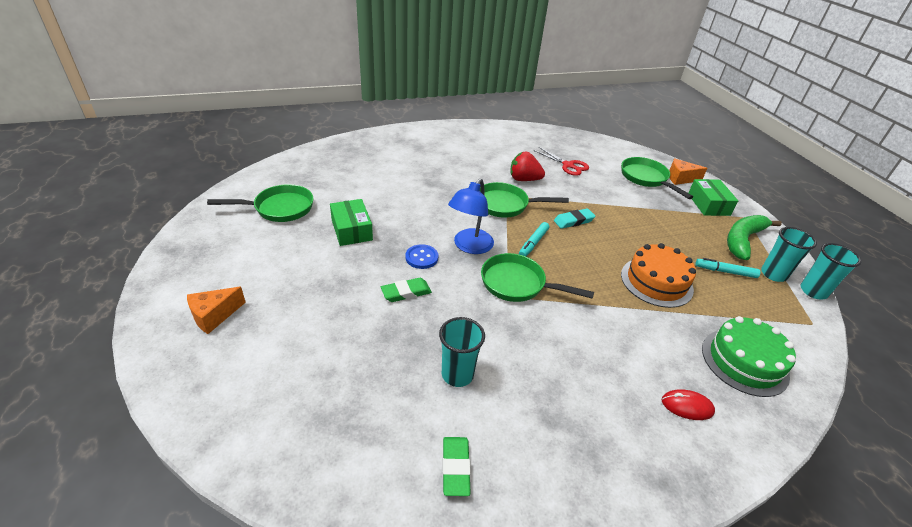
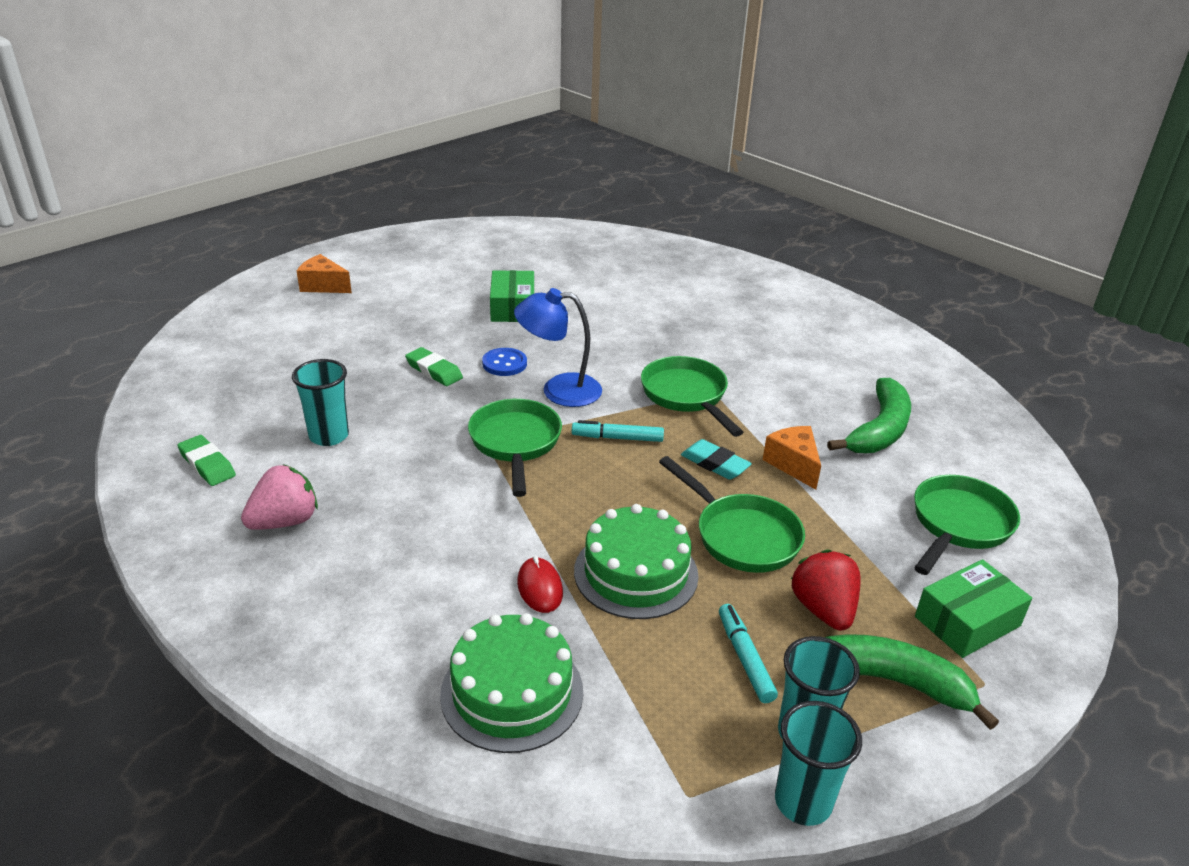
camera: 65 degrees right, 5 degrees down
green pan [207,184,314,222] -> green pan moved to [659,456,805,573]
green box [330,199,373,246] -> green box turned 45 degrees counterclockwise [490,270,534,322]
green eraser [442,437,471,496] -> green eraser turned 75 degrees clockwise [178,435,236,486]
red strawberry [510,152,545,181] -> red strawberry moved to [791,549,861,631]
red scissors [533,147,589,176] -> green banana [827,378,911,453]
orange cake [621,243,696,308] -> green cake [574,504,699,619]
red mouse [662,389,715,420] -> red mouse moved to [517,556,563,613]
orange cheese [669,159,707,185] -> orange cheese moved to [763,426,821,490]
none -> pink strawberry [241,464,318,530]

